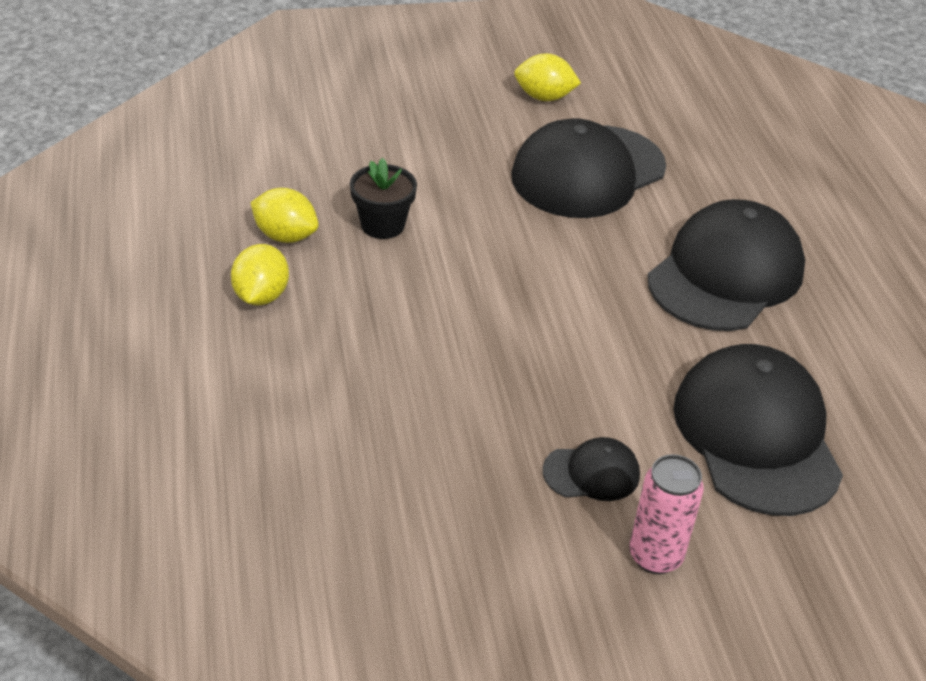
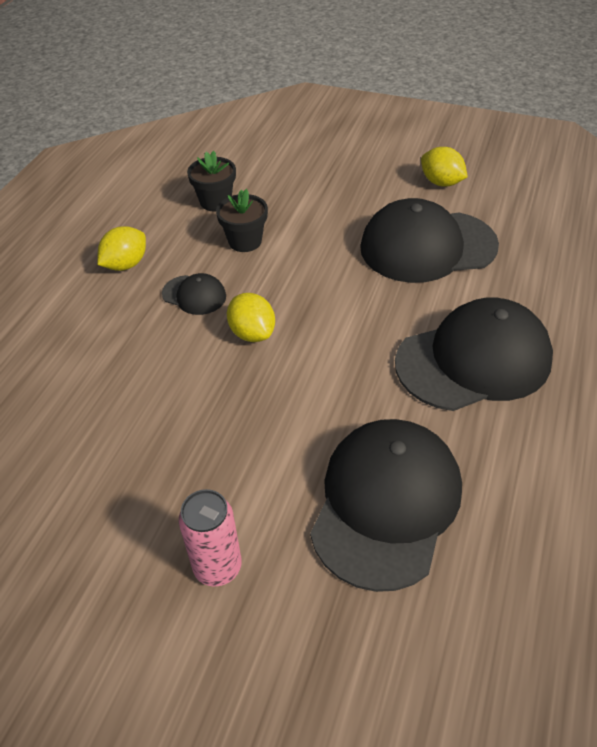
camera: 35 degrees right, 5 degrees up
yellow lemon [250,188,319,243] -> yellow lemon moved to [227,293,275,342]
black cap [543,437,640,501] -> black cap moved to [162,273,226,315]
none -> black flower pot [187,151,236,211]

